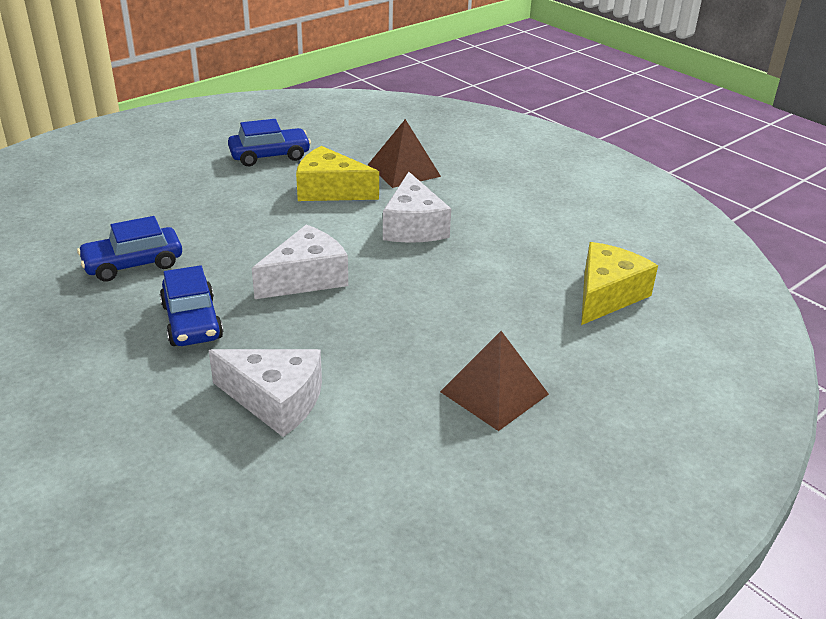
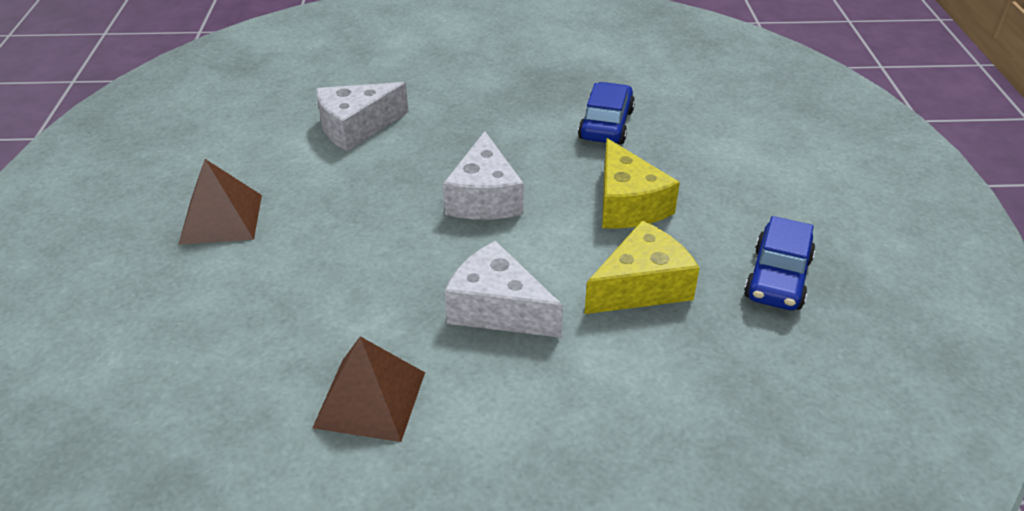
camera: 130 degrees right, 5 degrees up
blue car [160,265,223,346] -> none
brown pyramid [368,119,441,188] -> brown pyramid moved to [313,336,425,442]
yellow cheese [581,242,658,325] -> yellow cheese moved to [602,138,680,228]

